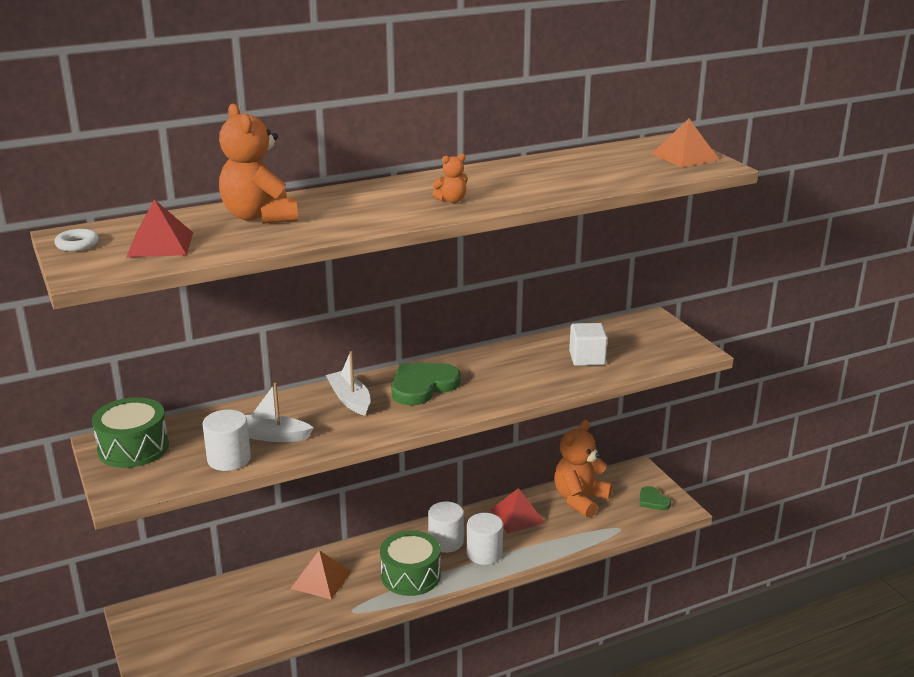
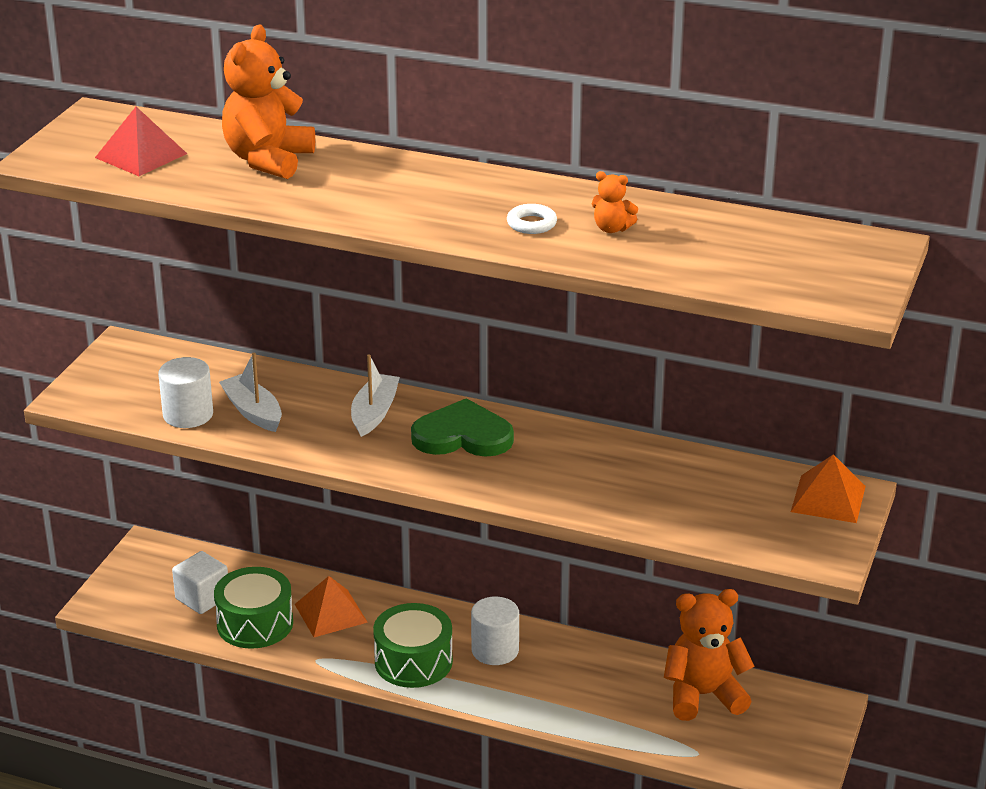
camera: 45 degrees right, 5 degrees up
white ring [54,229,99,251] -> white ring moved to [507,204,557,234]
green drum [92,397,169,468] -> green drum moved to [214,567,293,649]
orange teddy bear [432,154,467,203] -> orange teddy bear moved to [592,171,638,233]
white cylinder [467,513,503,565] -> none
red pyramid [490,488,545,533] -> none
white cube [569,323,608,366] -> white cube moved to [172,551,228,614]
green heart [640,486,671,510] -> none
orange pyramid [652,119,719,168] -> orange pyramid moved to [791,454,866,523]

